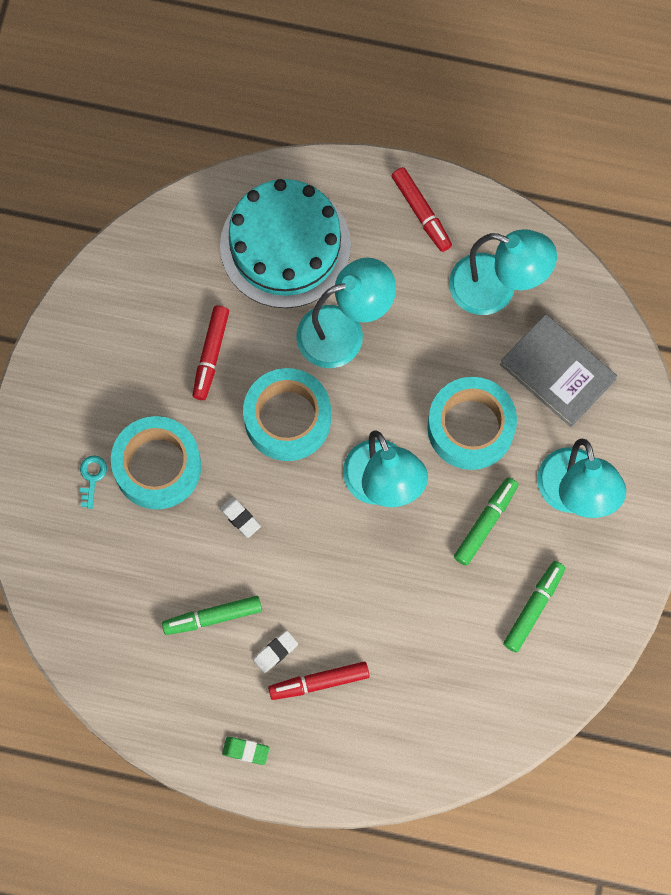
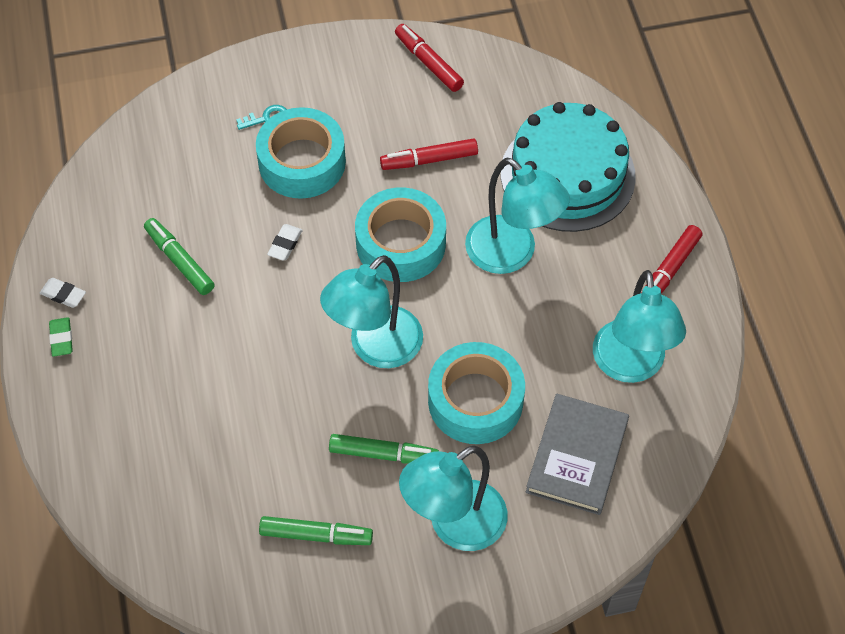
camera: 65 degrees right, 15 degrees down
white eraser [253,631,298,673] -> white eraser moved to [40,278,86,308]
red marker [268,662,370,700] -> red marker moved to [395,24,464,92]

